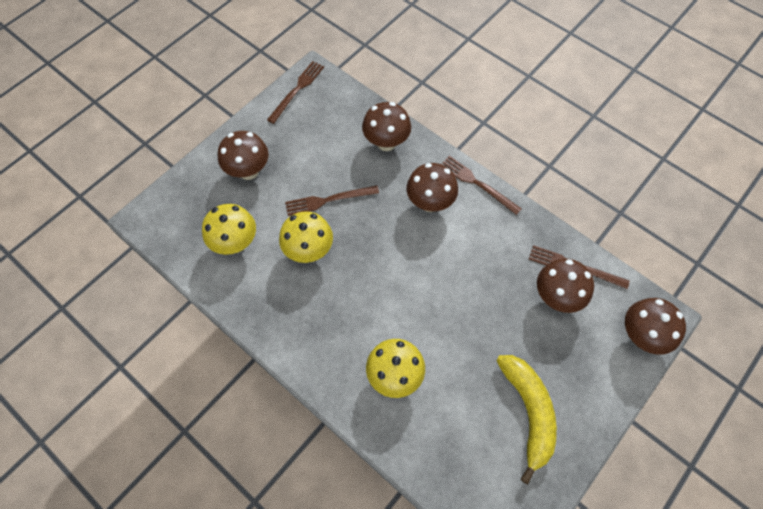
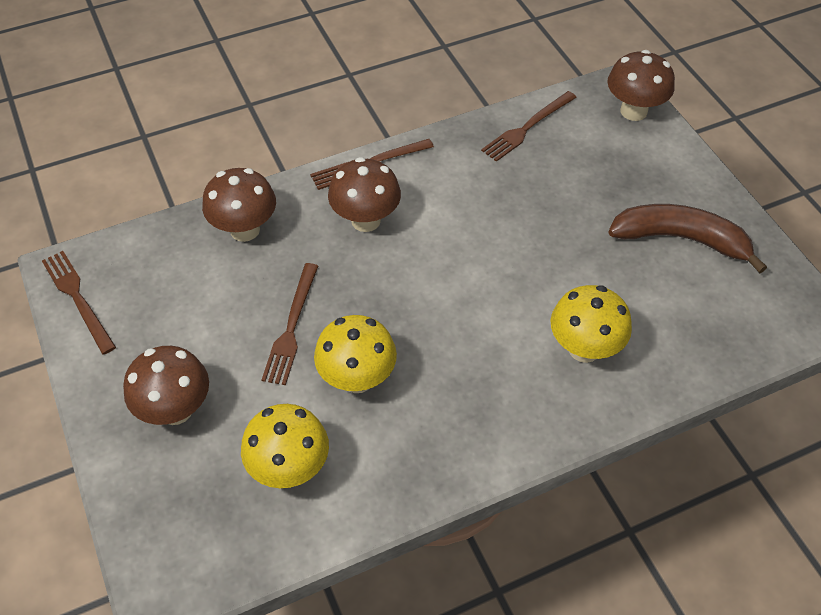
camera: 65 degrees left, 10 degrees down
yellow banana [496,355,557,484] -> brown banana [608,204,767,273]
brown mushroom [537,258,594,313] -> none

